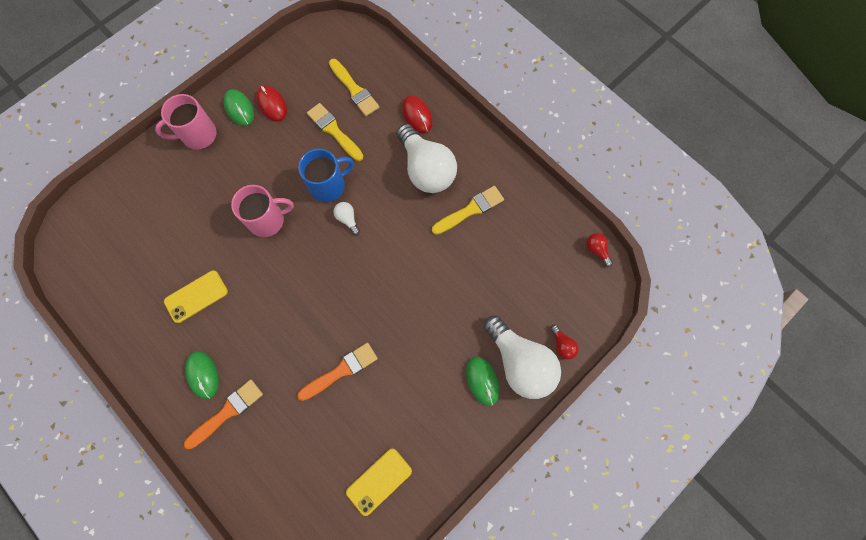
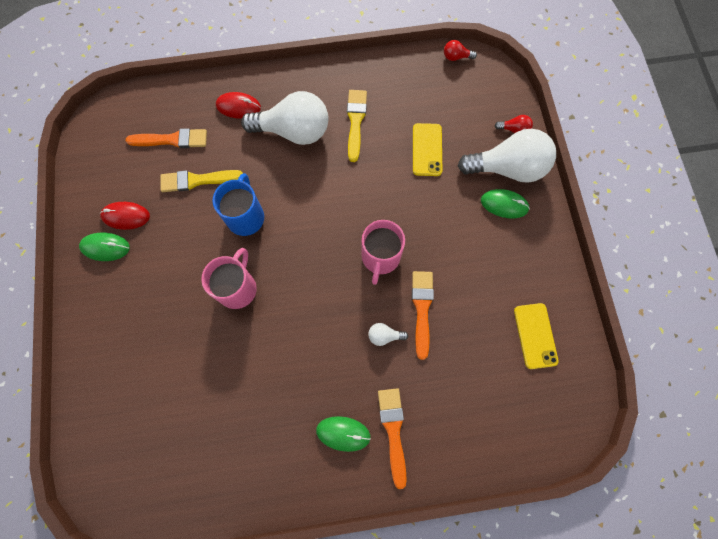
camera: 55 degrees left, 0 degrees up
pink mug [155,94,217,149] -> pink mug moved to [362,220,405,285]
yellow phone [164,270,228,323] -> yellow phone moved to [413,123,442,176]
yellow brush [329,59,380,116] -> orange brush [126,128,207,148]
white light bulb [333,202,360,235] -> white light bulb moved to [368,323,408,346]

